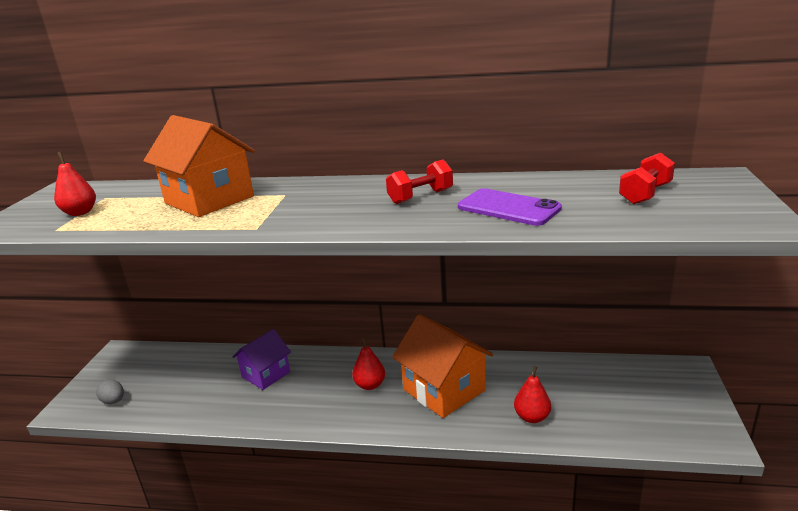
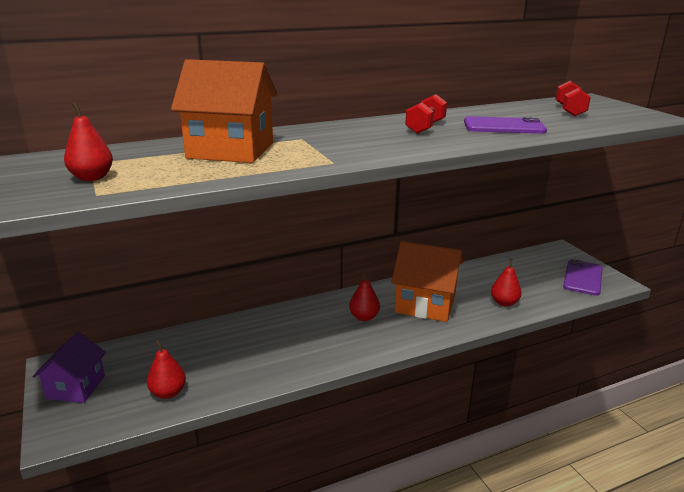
camera: 35 degrees left, 0 degrees up
grey egg [96,379,124,404] -> none
purple house [233,329,291,390] -> purple house moved to [33,332,106,403]
none -> red pear [147,340,186,399]
none -> purple phone [563,259,603,296]

